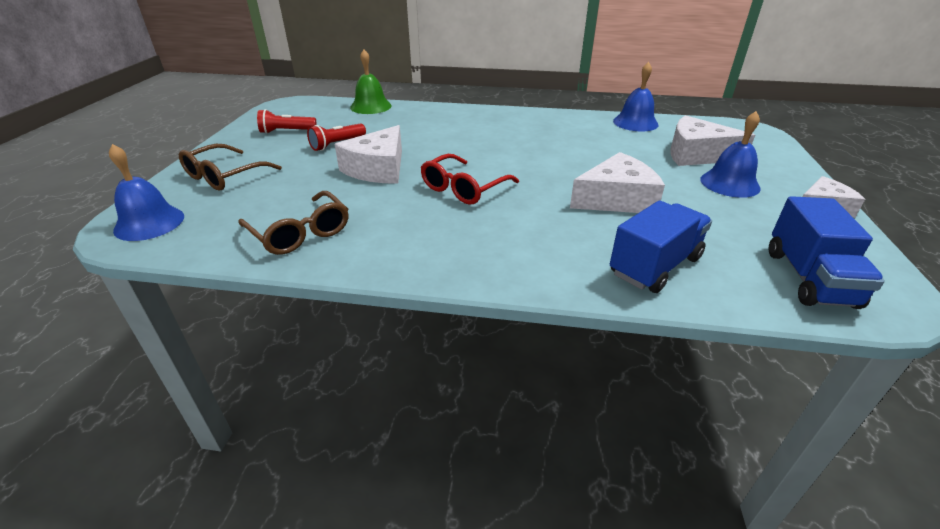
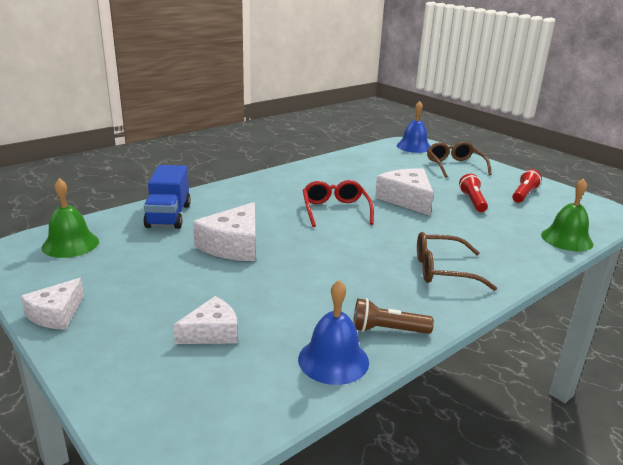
camera: 130 degrees right, 10 degrees down
brown glasses [238,191,348,255] -> brown glasses moved to [417,232,497,291]
white cheese [670,115,755,166] -> white cheese [173,296,238,344], size x0.64
blue bell [700,111,760,198] -> none
blue truck [769,196,885,309] -> green bell [42,178,99,258]
none -> brown flashlight [353,298,434,334]

